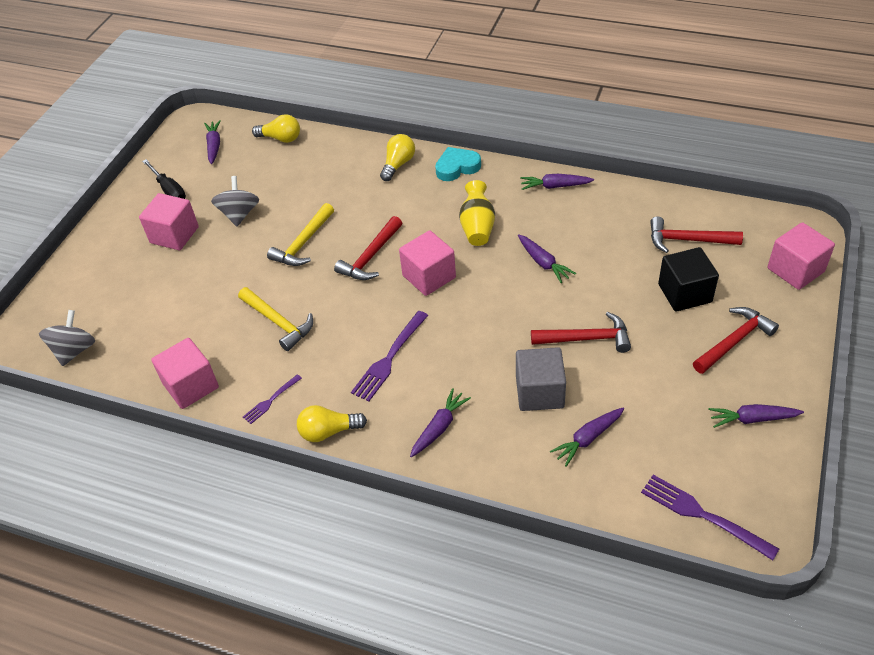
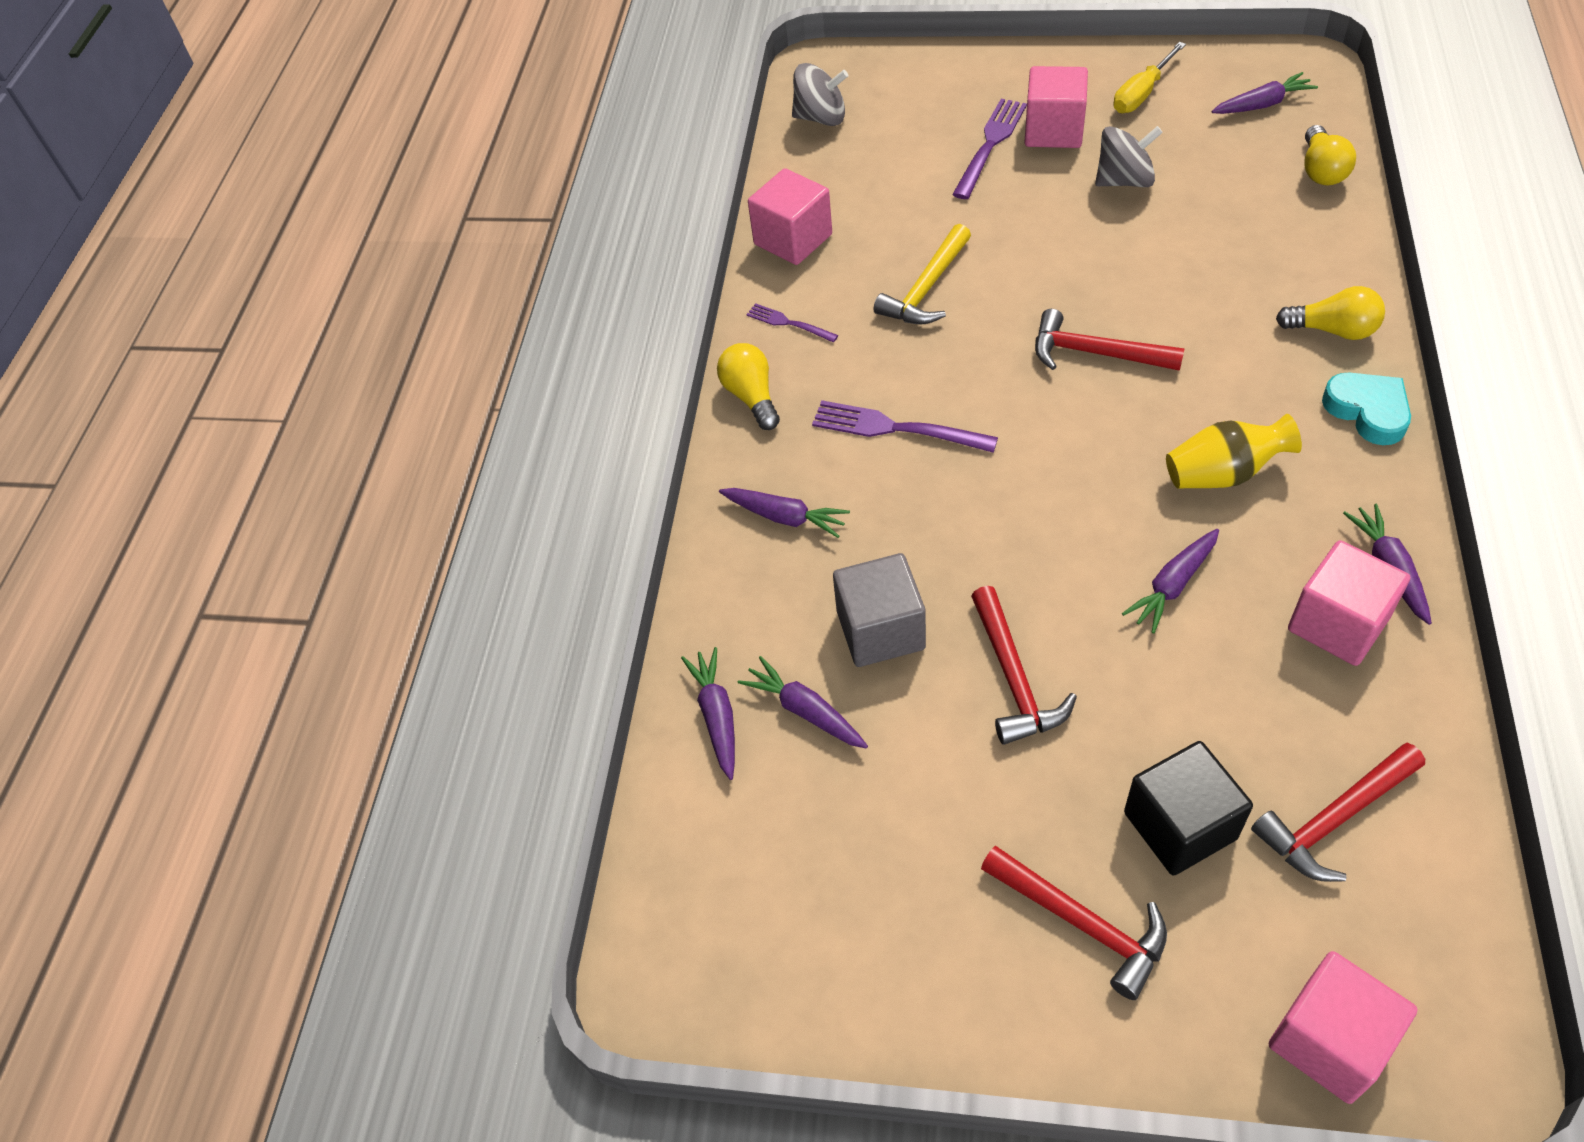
camera: 80 degrees right, 5 degrees up
black screwdriver [142,159,186,199] -> yellow screwdriver [1114,42,1186,113]
yellow hammer [267,203,334,266] -> none
pink cube [399,230,456,296] -> pink cube moved to [1288,540,1410,666]
purple fork [641,475,779,560] -> purple fork moved to [952,99,1027,199]
red hammer [650,217,743,253] -> red hammer turned 120 degrees counterclockwise [1251,743,1425,882]
purple carrot [709,404,804,428] -> purple carrot moved to [681,647,735,780]

